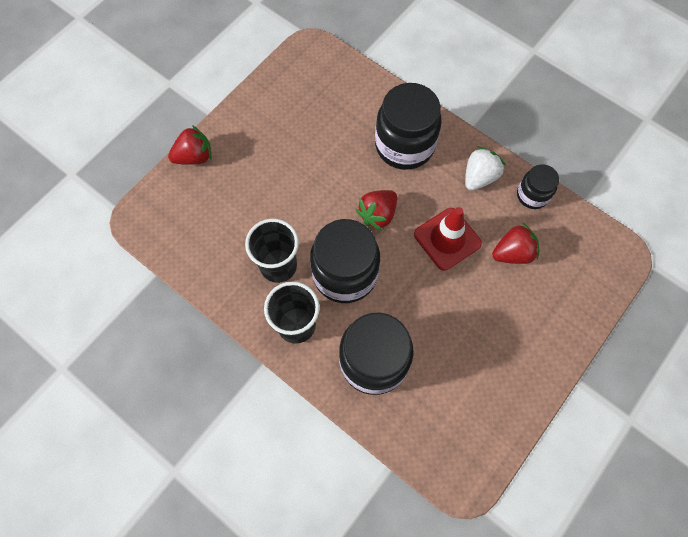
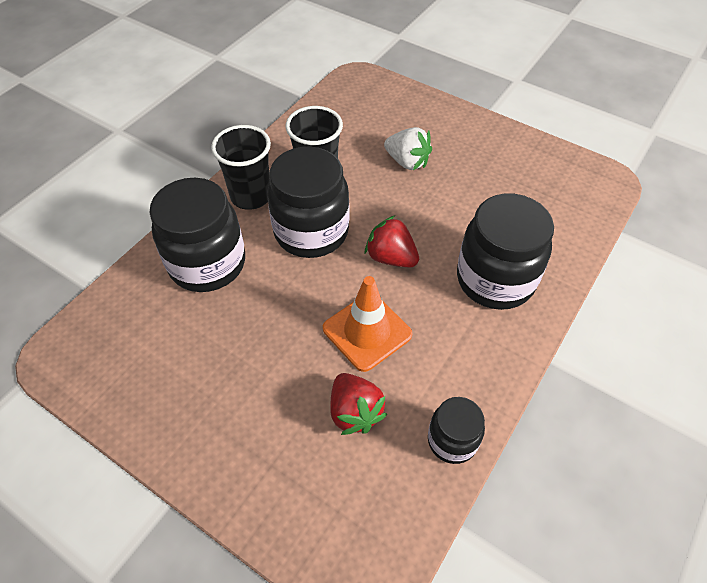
camera: 85 degrees right, 15 degrees down
red strawberry [168,125,212,165] -> none
red traffic cone [414,207,482,271] -> orange traffic cone [323,276,413,372]
white strawberry [465,147,506,191] -> white strawberry moved to [384,127,432,170]

